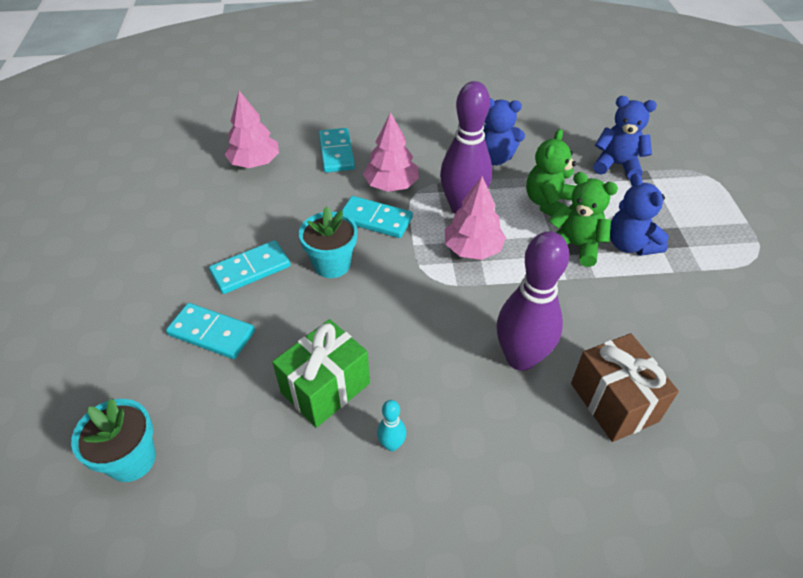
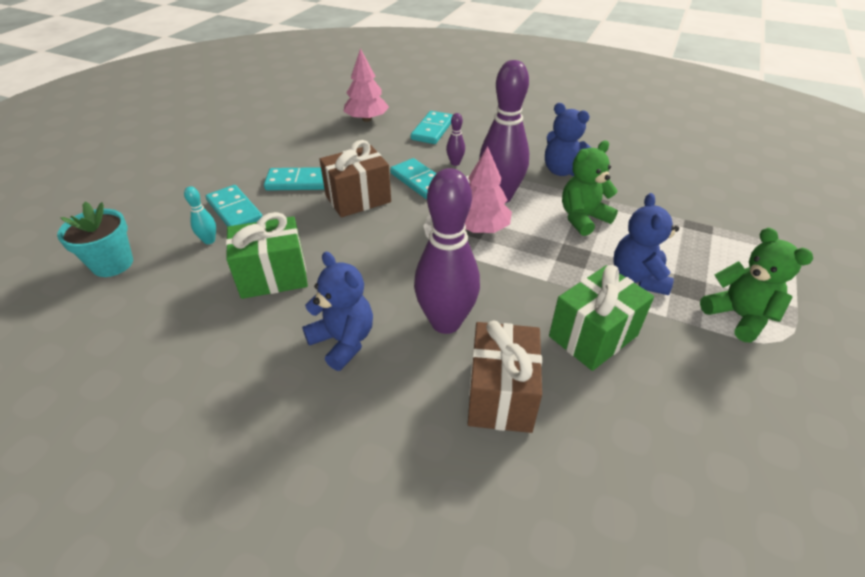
camera: 30 degrees right, 5 degrees down
turquoise flower pot [299,206,357,278] -> brown gift [319,140,391,218]
pink tree [363,112,419,192] -> purple bowling pin [446,113,465,166]
turquoise bowling pin [377,400,406,451] -> turquoise bowling pin moved to [184,186,216,244]
green teddy bear [549,172,618,267] -> green teddy bear moved to [700,228,813,342]
blue teddy bear [593,96,657,179] -> blue teddy bear moved to [302,252,373,371]
none -> green gift [549,265,654,371]

